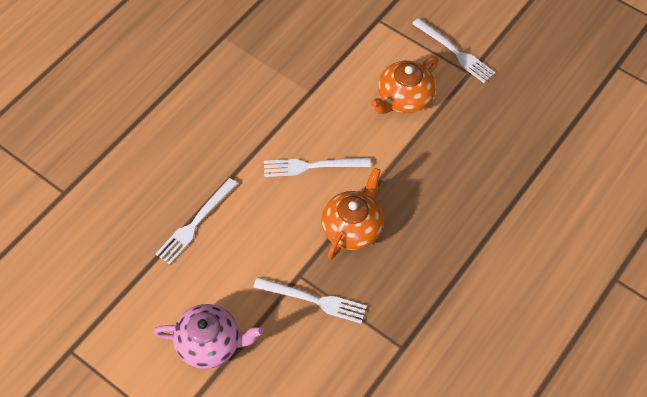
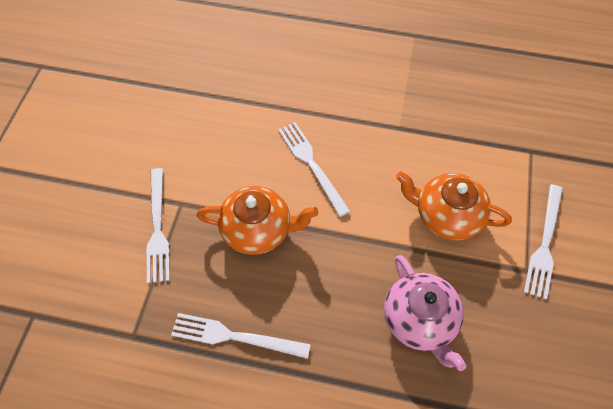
camera: 65 degrees right, 0 degrees up
pink teapot [153,304,263,369] -> pink teapot moved to [384,255,466,371]
white fork [156,178,237,265] -> white fork moved to [171,313,311,359]

